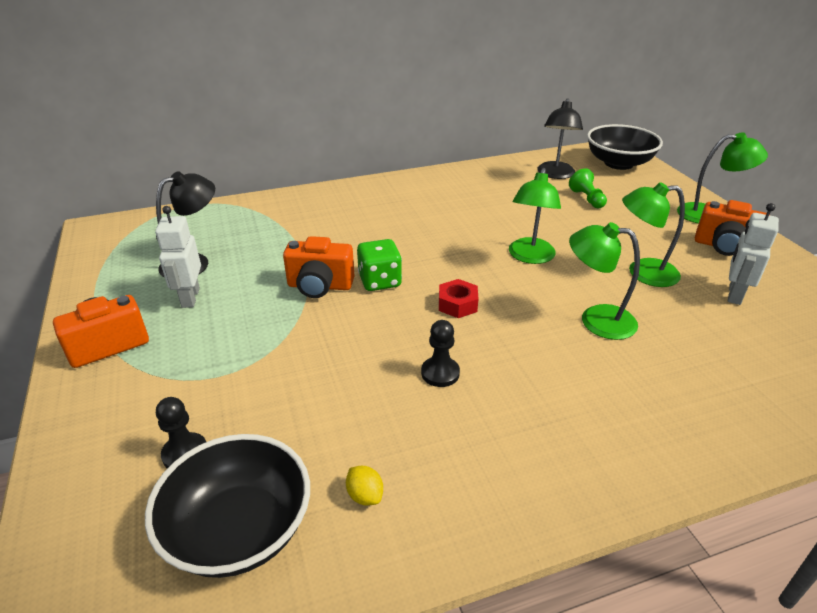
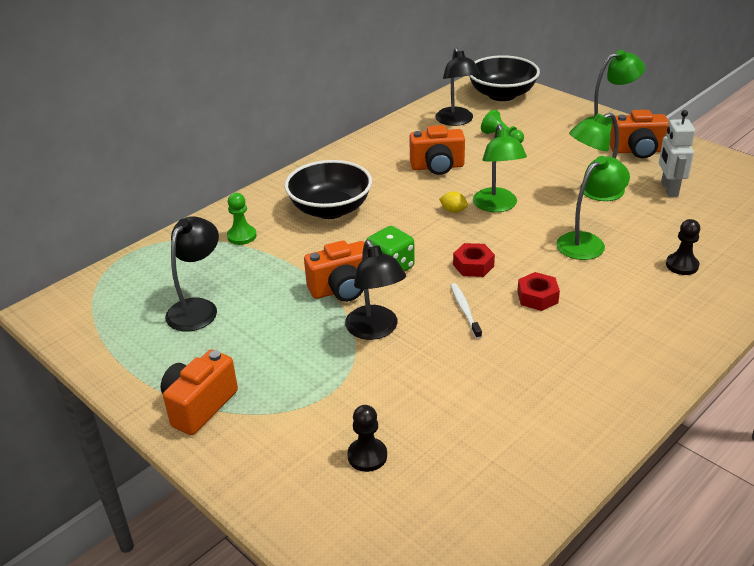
camera: 25 degrees left, 0 degrees up
black bowl [145,434,310,578] -> black bowl moved to [284,160,372,219]
white robot [155,206,201,308] -> none
yellow lemon [346,466,383,506] -> yellow lemon moved to [439,191,468,213]
black pawn [421,320,460,387] -> black pawn moved to [666,219,700,275]
green lamp [569,222,640,340] -> green lamp turned 150 degrees clockwise [556,156,630,260]
none -> green pawn [227,193,257,245]
none -> black lamp [345,240,406,340]
none -> orange camera [409,125,465,175]
none -> white toothbrush [450,283,482,339]
none -> red nut [517,272,560,311]

